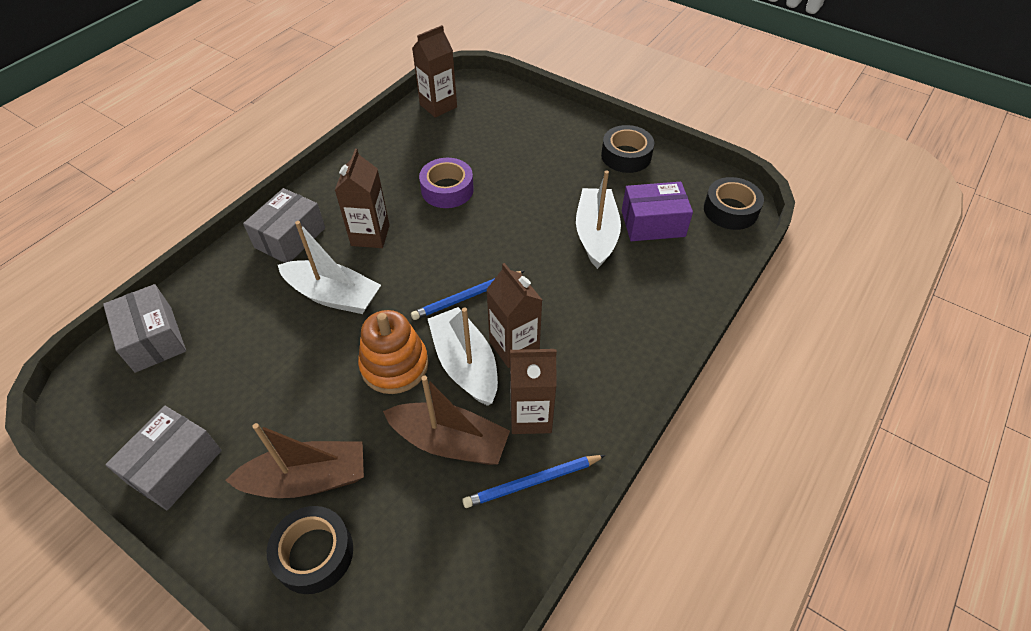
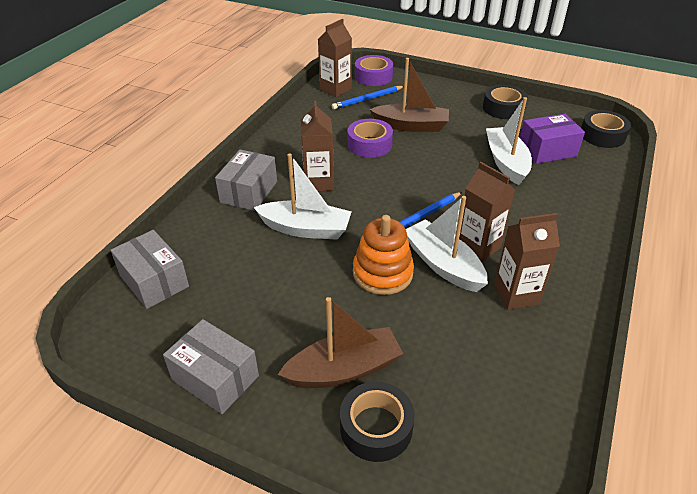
camera: 10 degrees left, 10 degrees down
grey box [105,406,222,510] -> grey box turned 75 degrees counterclockwise [163,319,259,414]
brown boat [383,376,510,465] -> brown boat moved to [369,58,449,132]
blue pencil [462,455,606,508] -> blue pencil moved to [332,86,404,110]
none -> purple tape [355,55,393,86]

